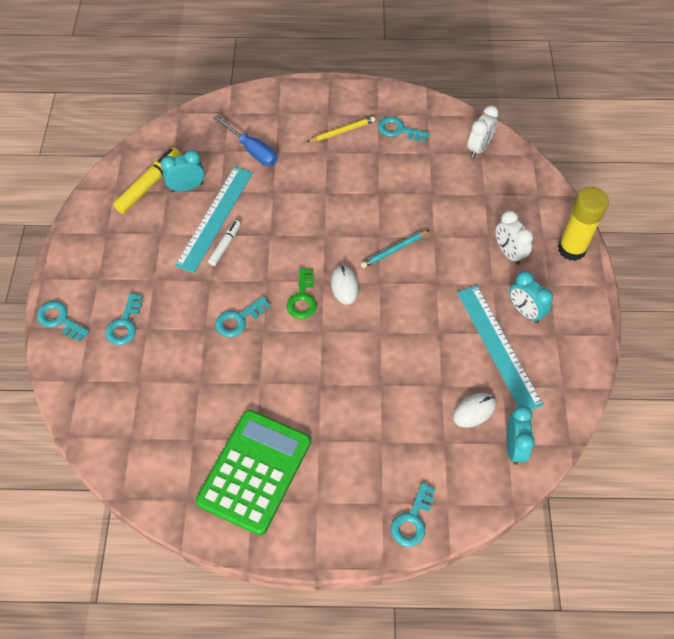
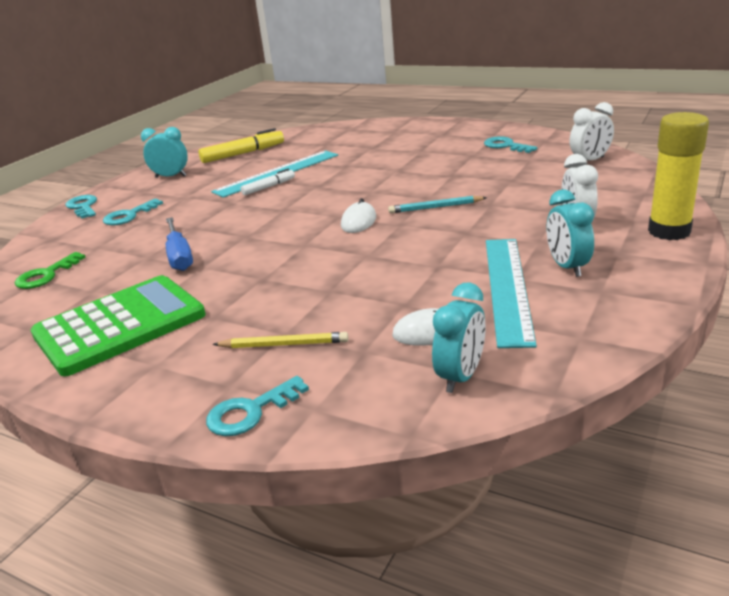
camera: 30 degrees right, 30 degrees down
turquoise clock [161,150,205,192] -> turquoise clock moved to [141,127,188,178]
blue screwdriver [213,115,277,166] -> blue screwdriver moved to [166,217,193,271]
turquoise key [215,296,270,337] -> none
green key [287,268,317,319] -> green key moved to [15,252,86,289]
yellow pencil [307,116,375,142] -> yellow pencil moved to [213,332,348,348]

